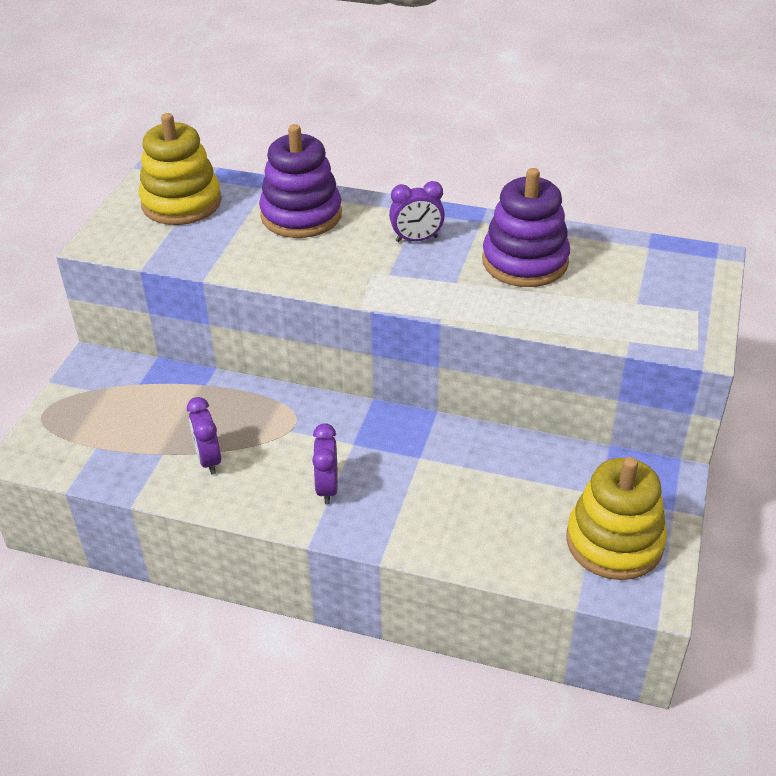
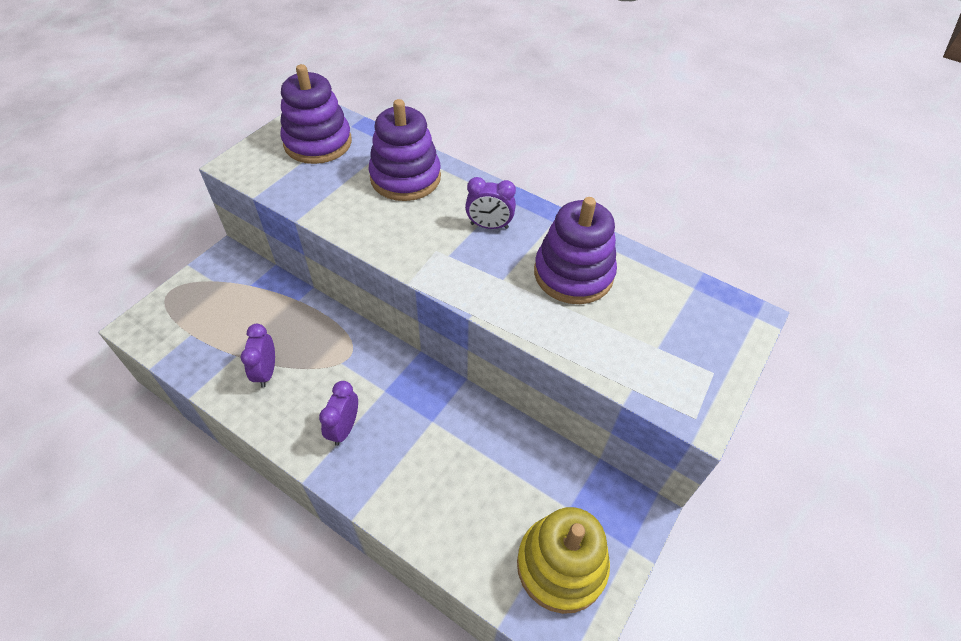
camera: 15 degrees right, 10 degrees up
yellow stacking toy [139,113,222,225] -> purple stacking toy [280,64,352,164]

